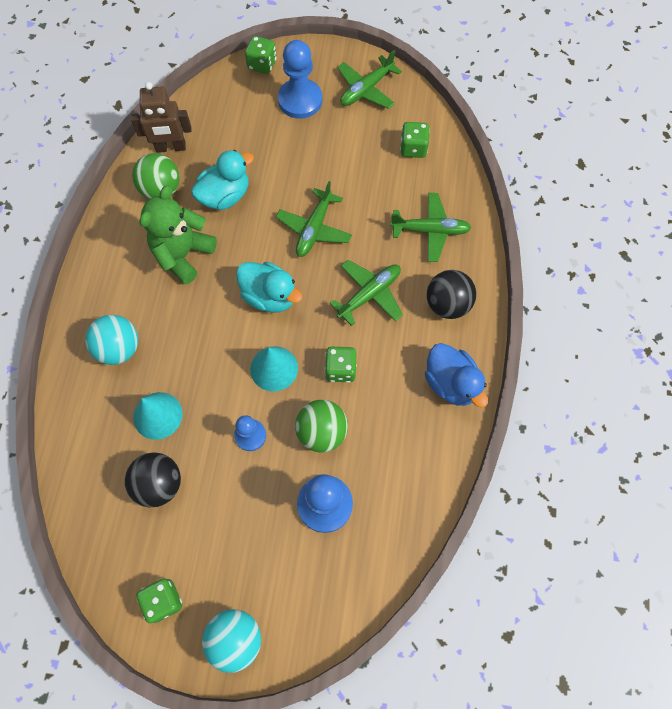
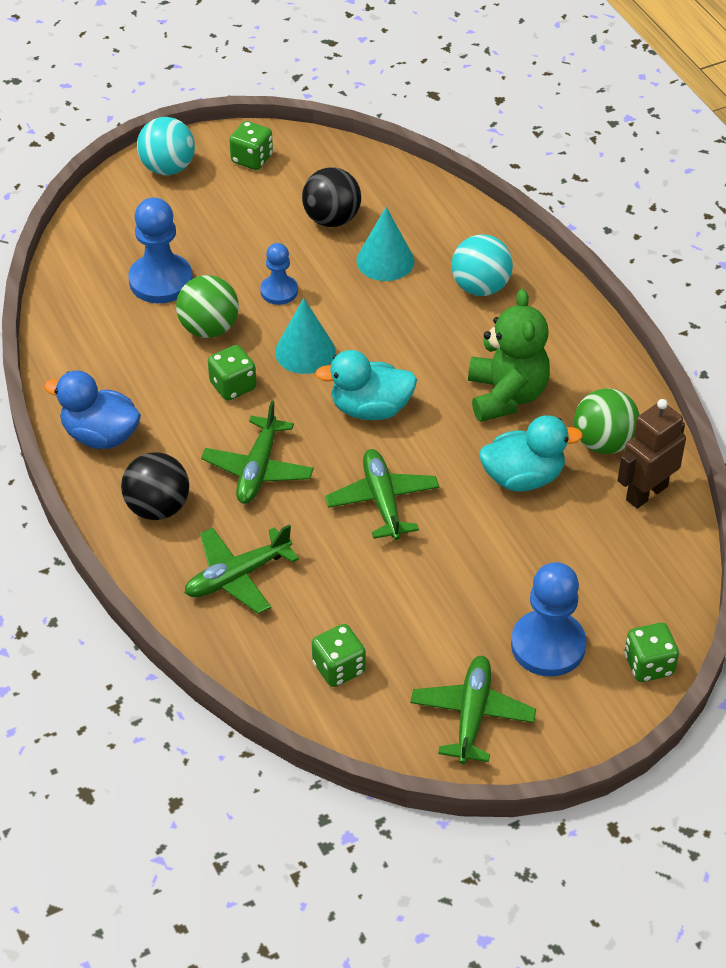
camera: 145 degrees right, 20 degrees down
turquoise duck [191,150,254,210] -> turquoise duck turned 120 degrees counterclockwise [479,415,583,492]

